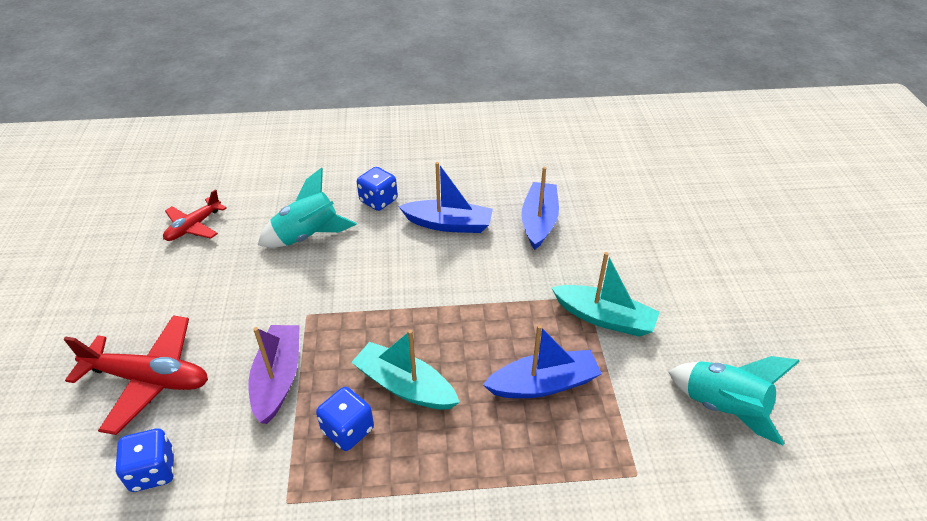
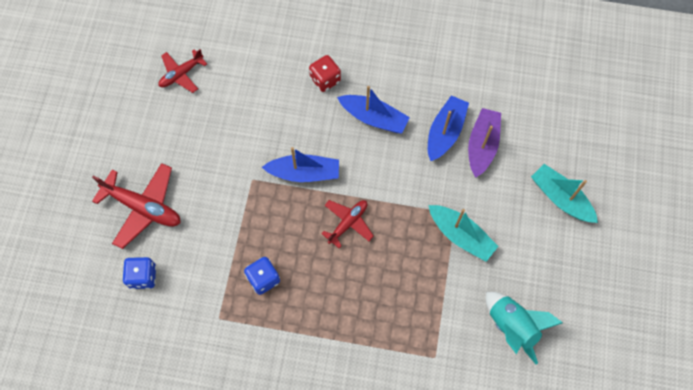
camera: 15 degrees right, 25 degrees up
purple boat [249,325,300,424] -> purple boat moved to [468,108,501,178]
turquoise rocket [258,168,357,248] -> none
turquoise boat [351,330,460,409] -> turquoise boat moved to [531,164,598,223]
blue dice [357,167,398,211] -> red dice [309,55,341,92]
blue boat [483,325,602,398] -> blue boat moved to [262,147,339,182]
none -> red plane [321,200,374,248]

